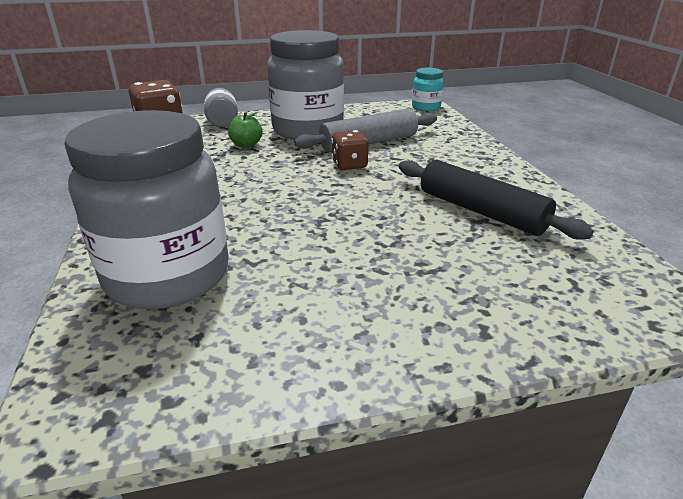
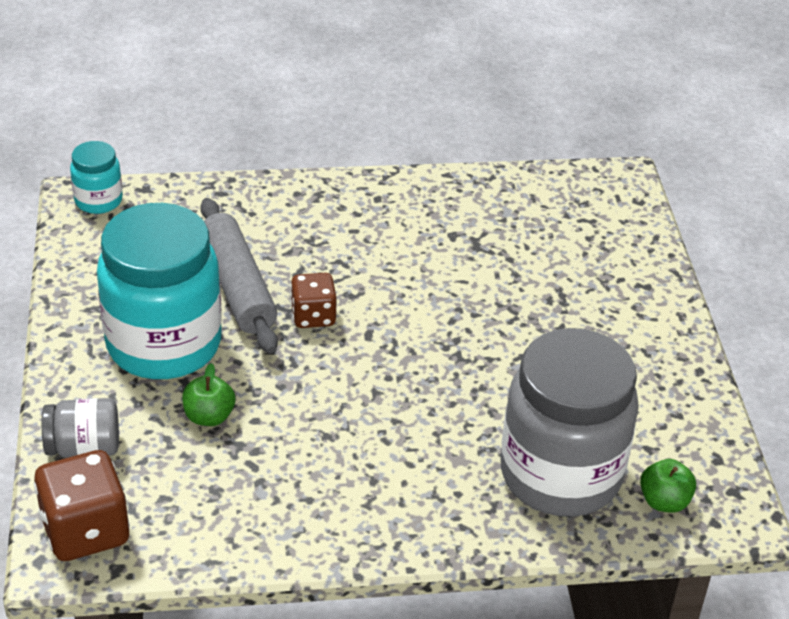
camera: 85 degrees left, 10 degrees up
grey jar [267,30,344,140] -> turquoise jar [97,203,222,379]
black rolling pin [399,160,594,240] -> none
none -> green apple [640,459,696,513]

